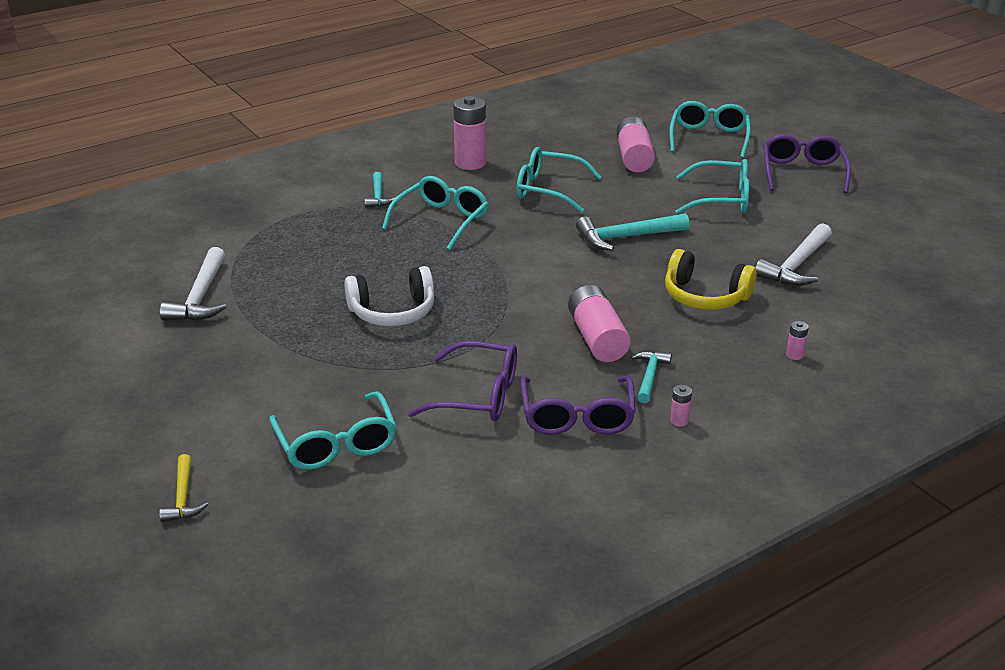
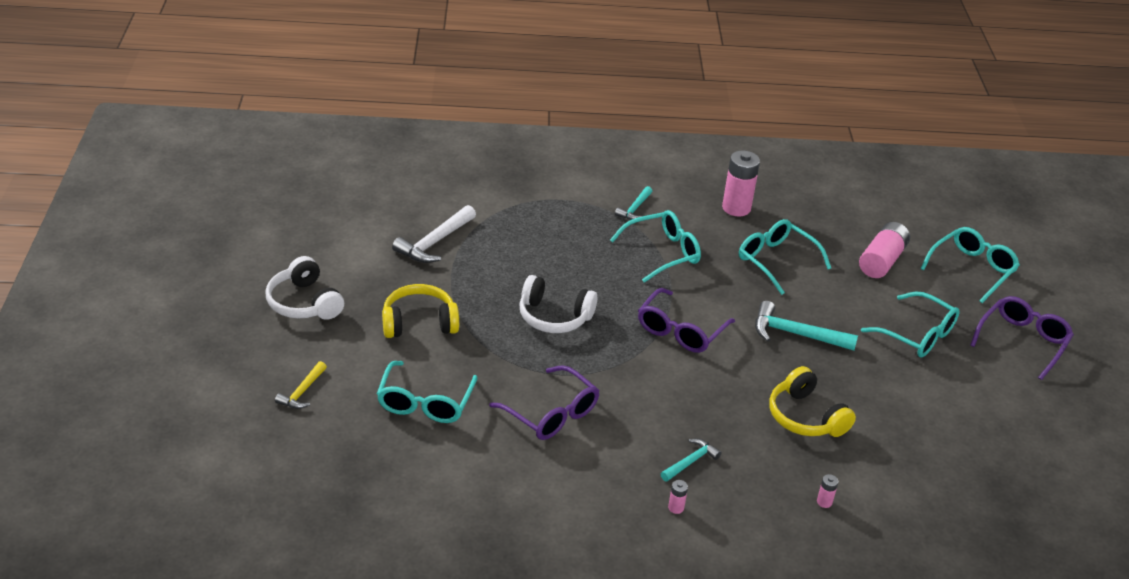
camera: 30 degrees right, 5 degrees up
purple glasses [520,376,636,435] -> purple glasses moved to [638,288,735,353]
pink battery [568,285,631,362] -> none
white hammer [755,223,832,286] -> none
none -> white headphones [266,256,344,320]
none -> yellow headphones [382,284,459,338]

